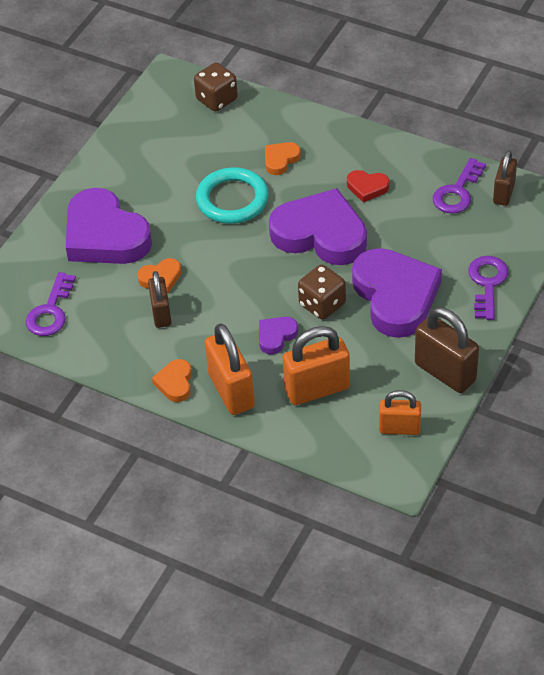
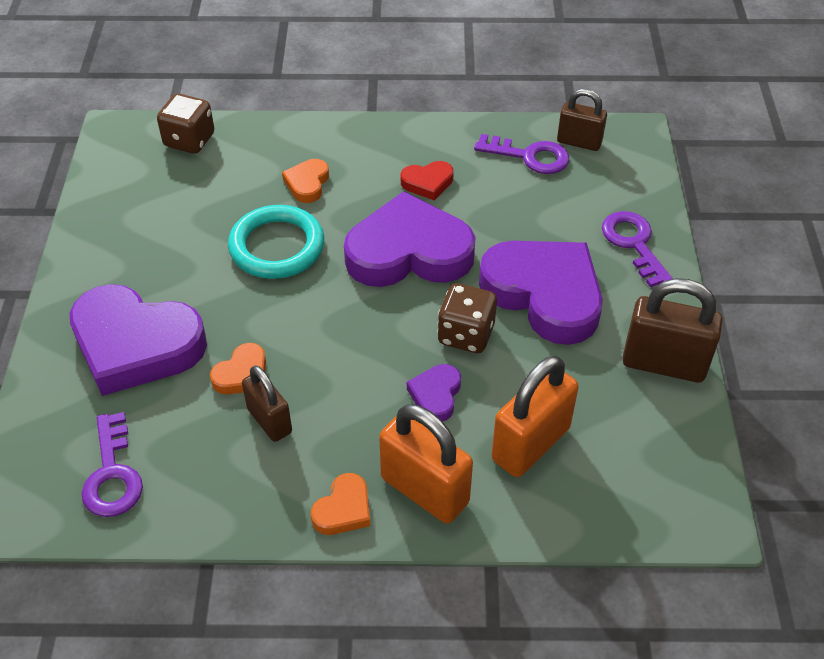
camera: 30 degrees left, 0 degrees up
orange heart [152,359,192,402] -> orange heart turned 120 degrees counterclockwise [311,473,370,535]
orange padlock [379,390,421,435] -> none
purple key [433,158,486,214] -> purple key turned 75 degrees counterclockwise [474,134,569,174]
brown padlock [493,150,517,206] -> brown padlock turned 60 degrees counterclockwise [557,89,607,151]

